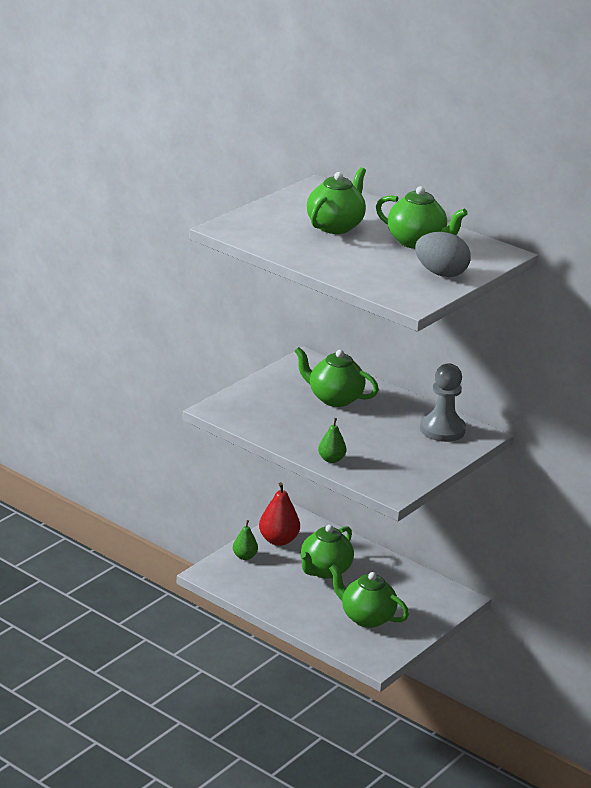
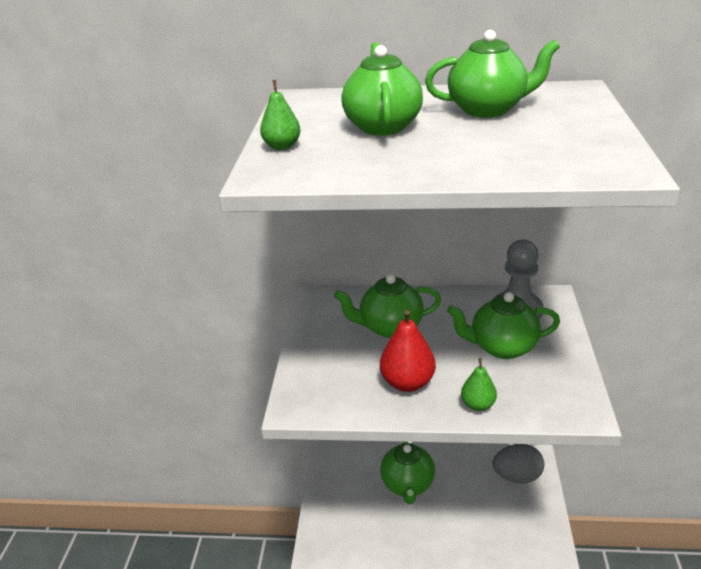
camera: 30 degrees left, 5 degrees up
green pear [233,520,258,560] -> green pear moved to [260,80,300,150]
red pear [259,482,300,546] -> red pear moved to [380,310,436,392]
green teapot [329,565,409,628] -> green teapot moved to [447,292,560,359]
grey egg [415,232,471,277] -> grey egg moved to [492,444,544,483]

